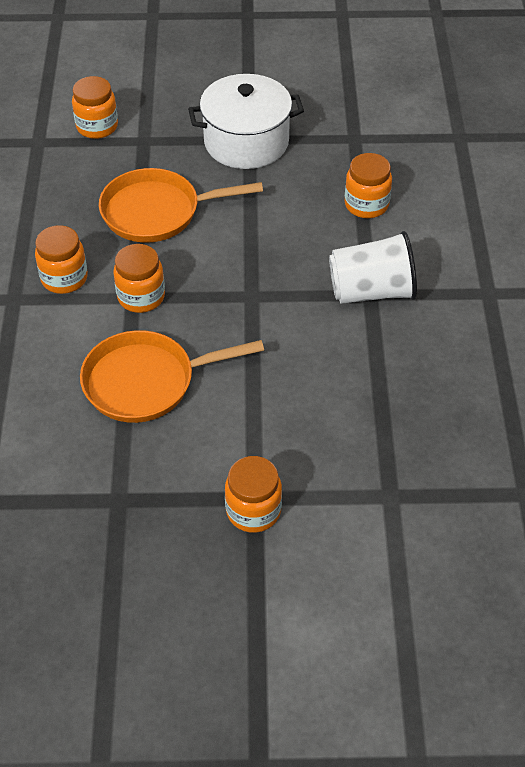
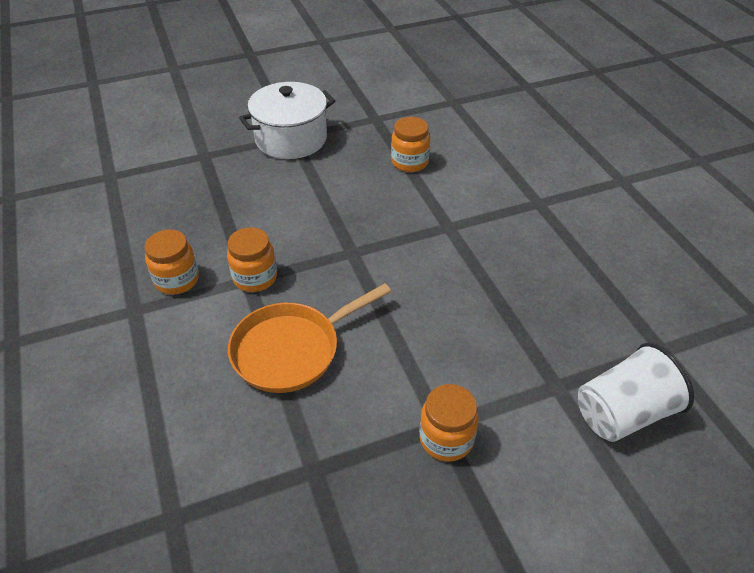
camera: 20 degrees left, 5 degrees down
orange jar [72,76,118,139] -> none
orange pan [99,168,263,243] -> none
white cup [329,231,417,304] -> white cup moved to [578,343,694,442]

